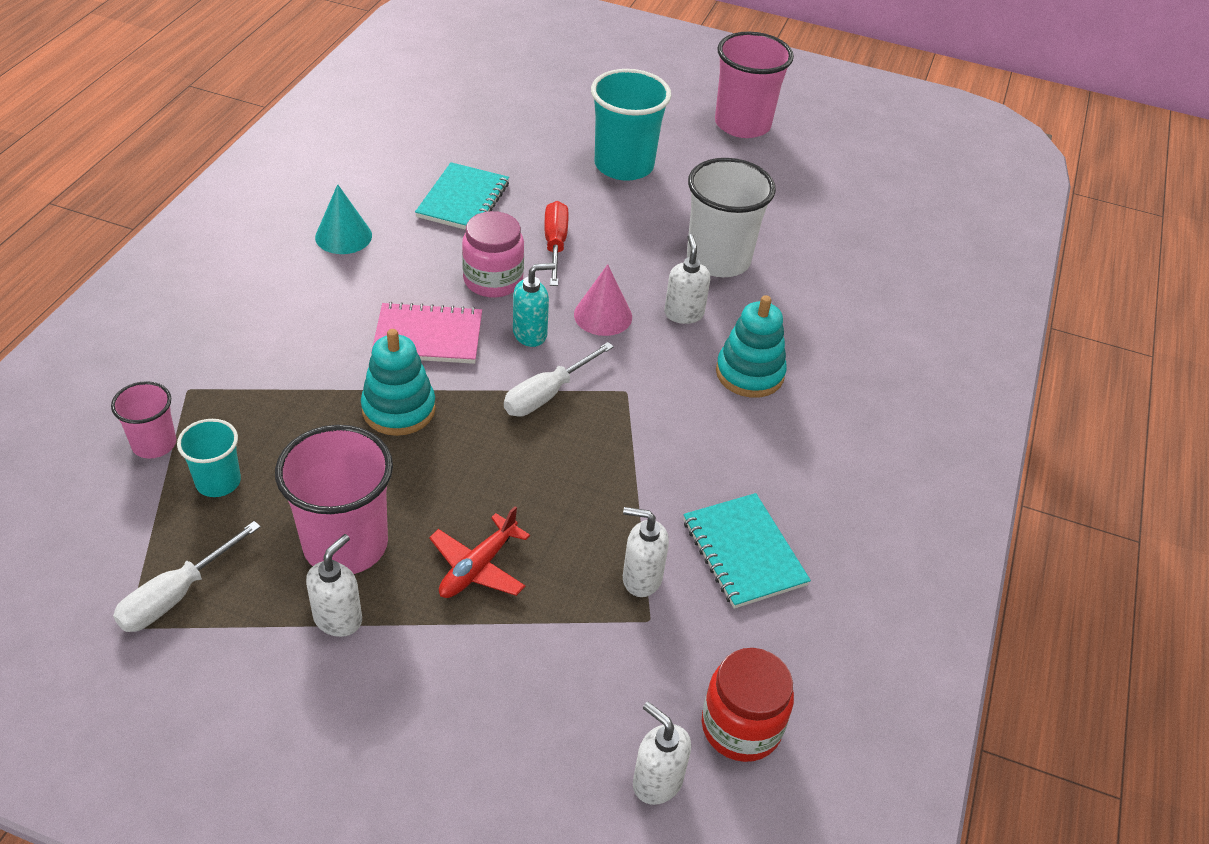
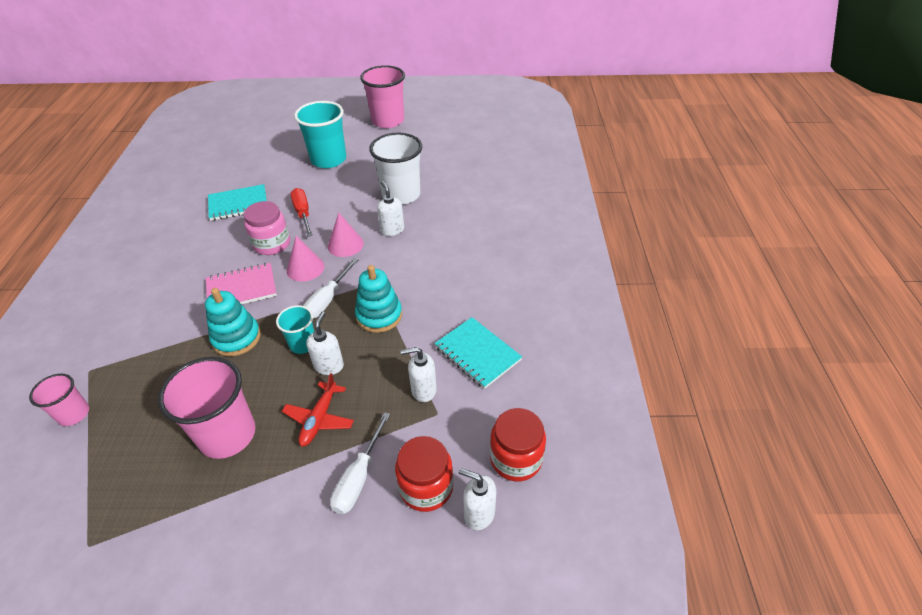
camera: 15 degrees left, 0 degrees up
white screwdriver [113,521,261,632] -> white screwdriver moved to [330,412,390,514]
turquoise cup [177,419,241,497] -> turquoise cup moved to [276,305,314,354]
white soap dispenser [306,534,362,637] -> white soap dispenser moved to [306,312,344,375]
turquoise cone [315,184,372,254] -> none
turquoise notebook [415,162,509,230] -> turquoise notebook turned 75 degrees clockwise [208,184,267,221]
turquoise soap dispenser [513,263,555,347] -> pink cone [287,236,324,282]
turquoise stacking toy [716,295,787,398] -> turquoise stacking toy moved to [355,265,402,333]
none -> red jar [395,436,453,512]

